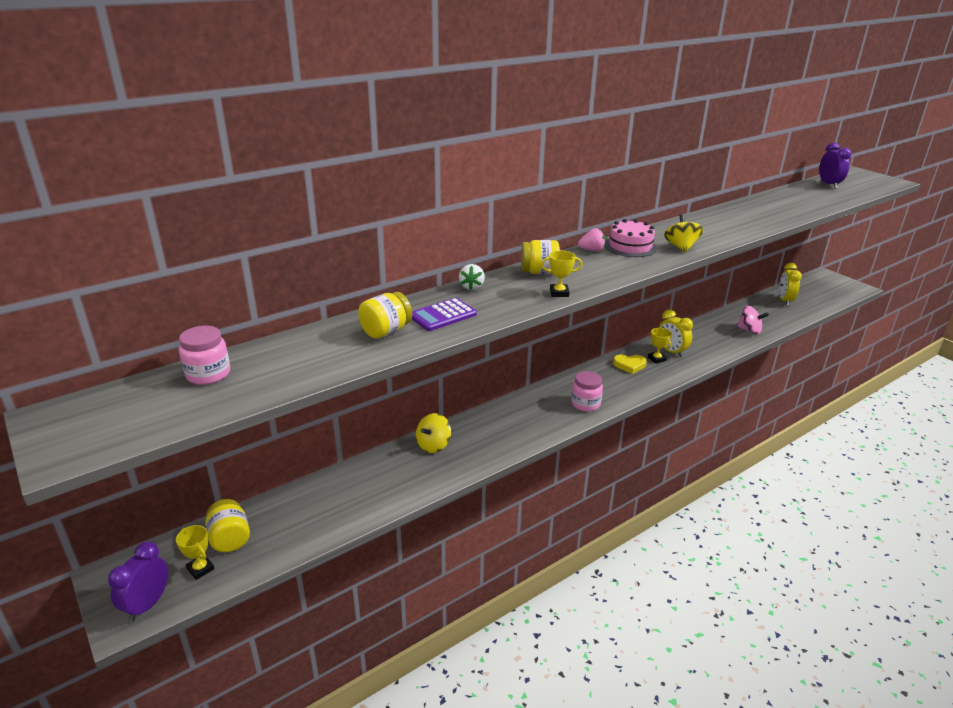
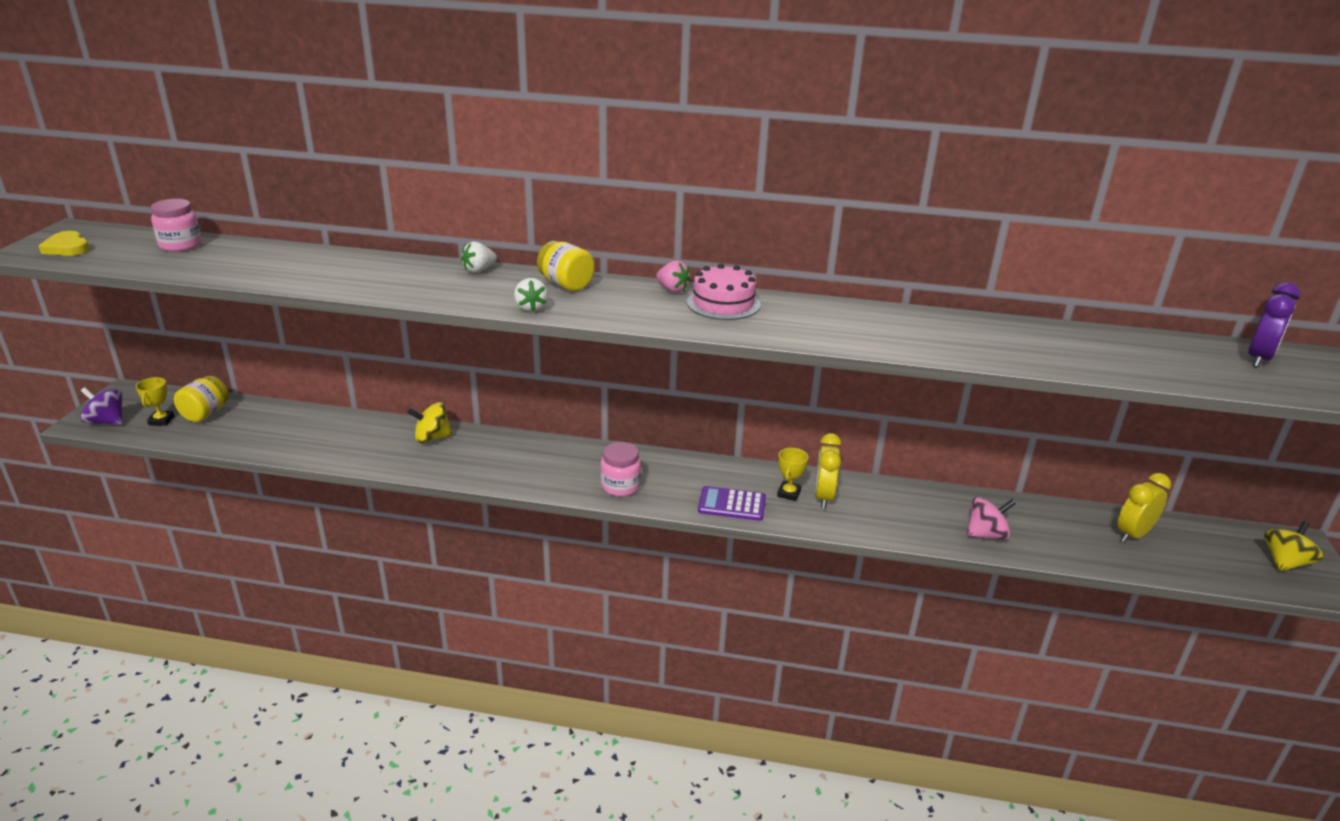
camera: 45 degrees right, 0 degrees up
purple clock [108,541,168,622] -> purple spinning top [81,387,123,425]
yellow jar [358,292,412,339] -> none
purple calculator [412,298,477,331] -> purple calculator moved to [698,486,766,521]
yellow trophy [541,251,582,297] -> white strawberry [514,278,548,312]
yellow heart [613,355,647,374] -> yellow heart moved to [39,231,90,256]
yellow spinning top [664,214,703,253] -> yellow spinning top moved to [1264,521,1323,572]
pink spinning top [736,306,769,334] -> pink spinning top turned 90 degrees counterclockwise [967,497,1016,540]

